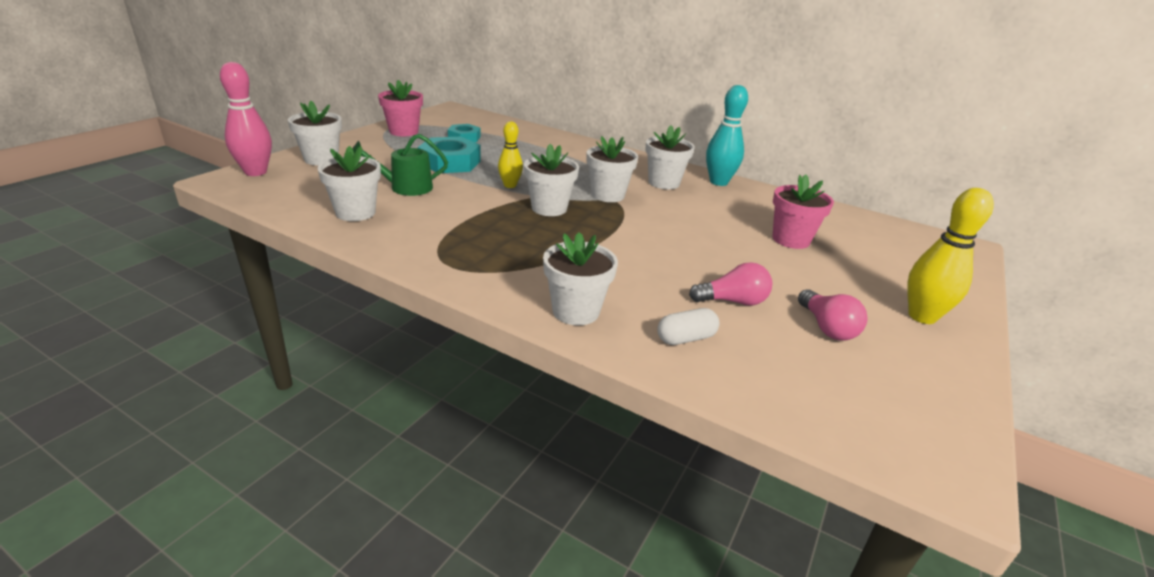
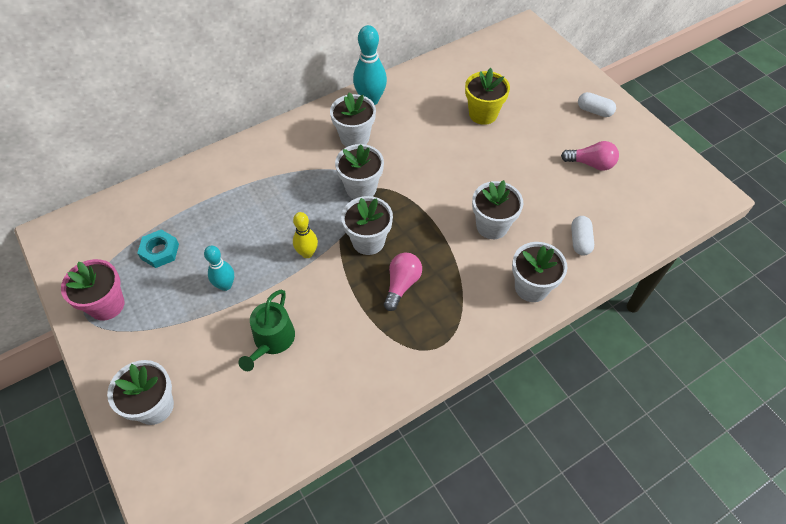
camera: 60 degrees left, 25 degrees up
pink bowling pin [220,62,272,176] -> none
white flower pot [317,146,381,221] -> white flower pot moved to [472,180,524,239]
turquoise nut [418,137,481,173] -> turquoise bowling pin [204,246,234,291]
pink light bulb [689,262,772,306] -> pink light bulb moved to [384,252,422,311]
pink flower pot [772,175,834,249] -> yellow flower pot [465,68,510,125]
yellow bowling pin [907,188,994,324] -> white capsule [578,92,616,117]

